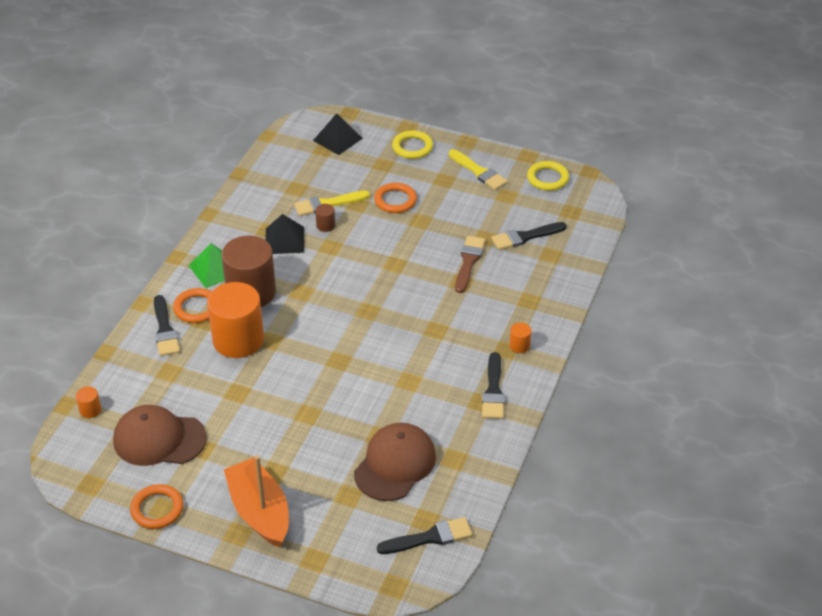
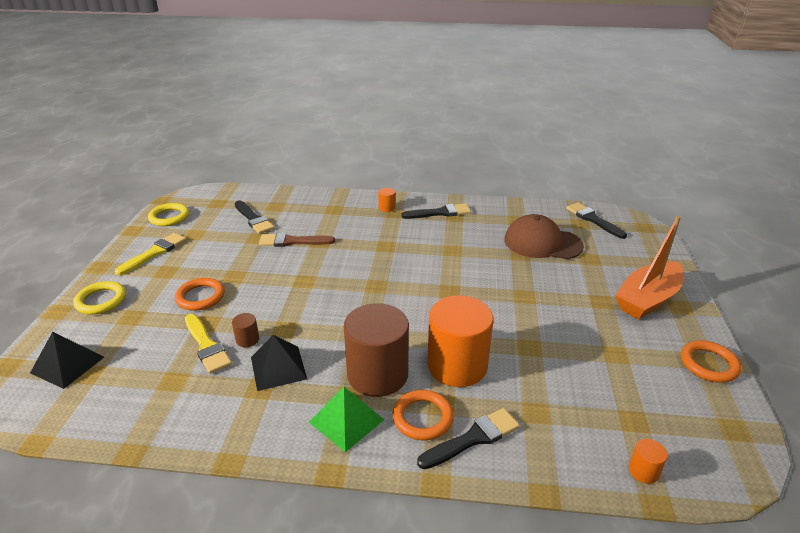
camera: 105 degrees left, 10 degrees down
brown cap [113,405,207,466] -> none

